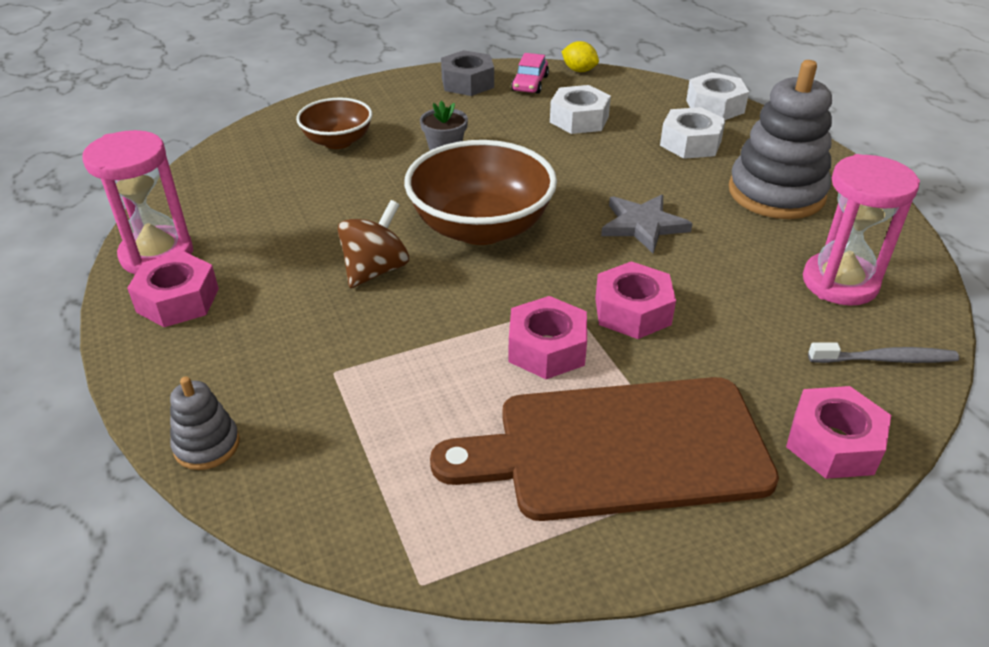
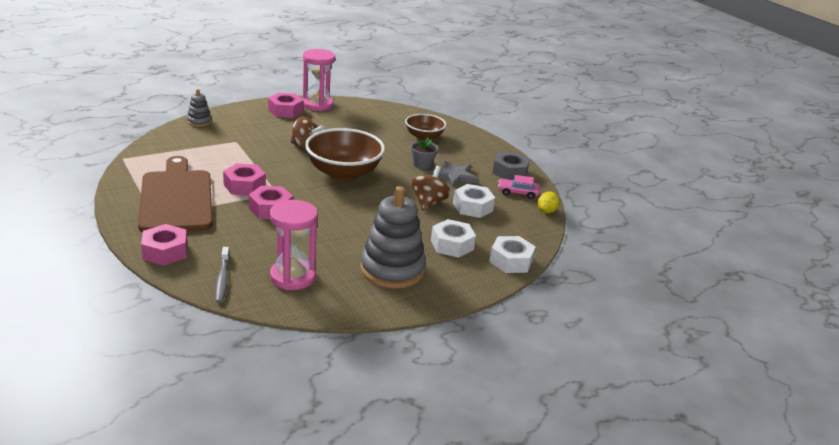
camera: 80 degrees right, 10 degrees down
grey star [601,194,693,253] -> grey star moved to [431,161,478,188]
none -> brown spinning top [412,166,450,211]

